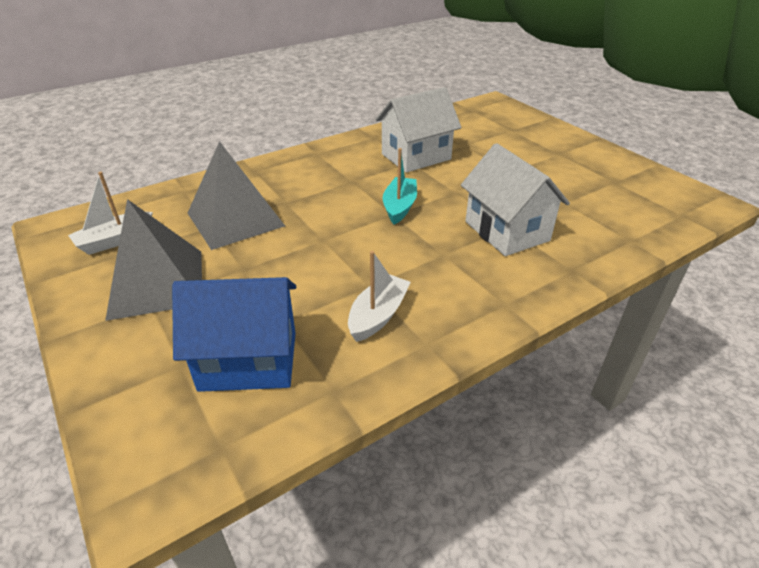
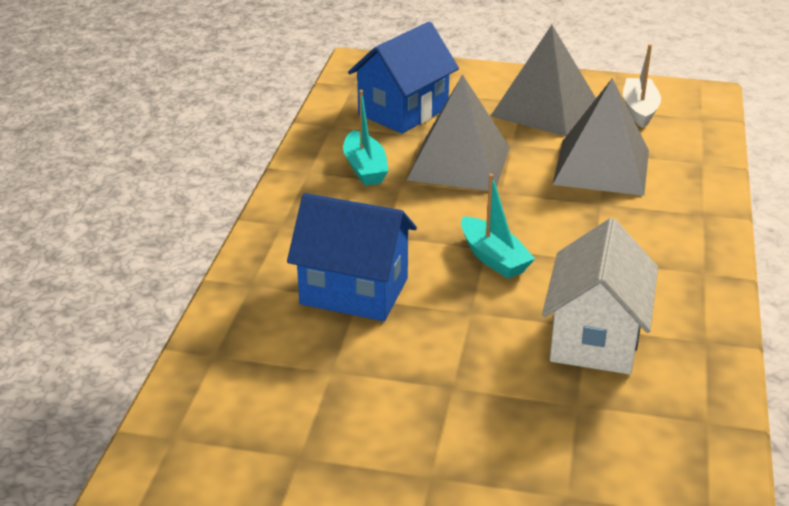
camera: 135 degrees right, 5 degrees down
white boat [348,251,411,342] -> turquoise boat [343,90,388,186]
white house [461,143,570,256] -> blue house [287,193,417,321]
none -> grey pyramid [407,74,510,191]

